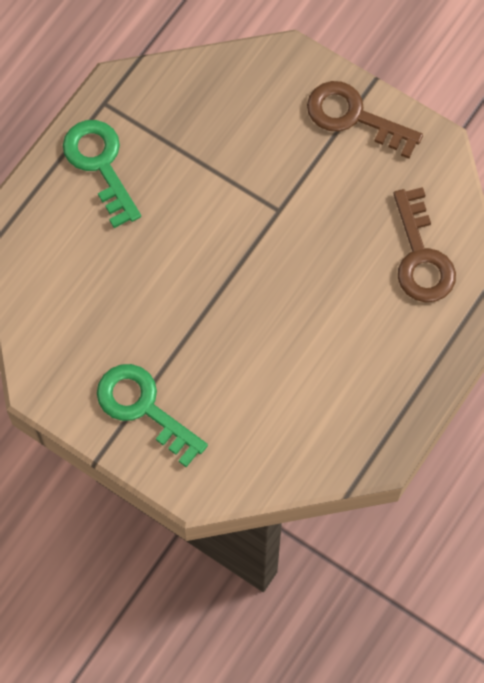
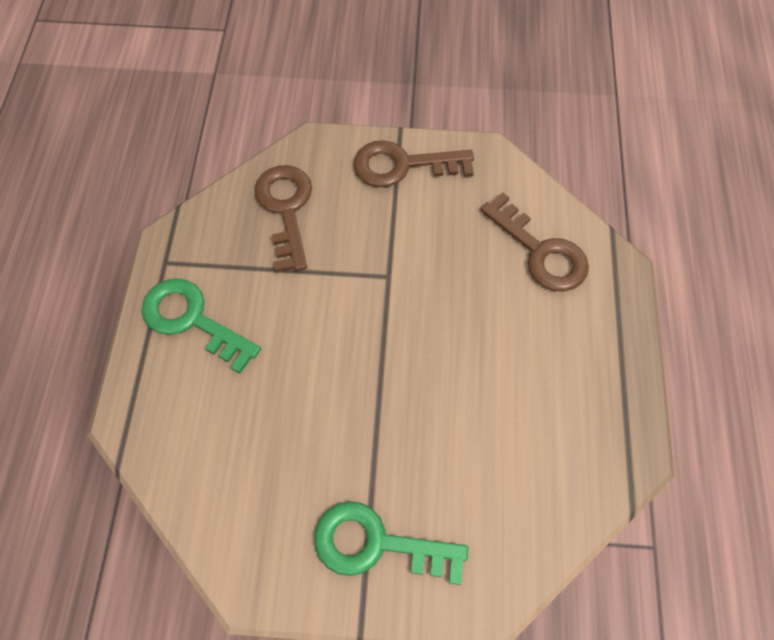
camera: 30 degrees left, 5 degrees down
none -> brown key [254,165,312,273]

